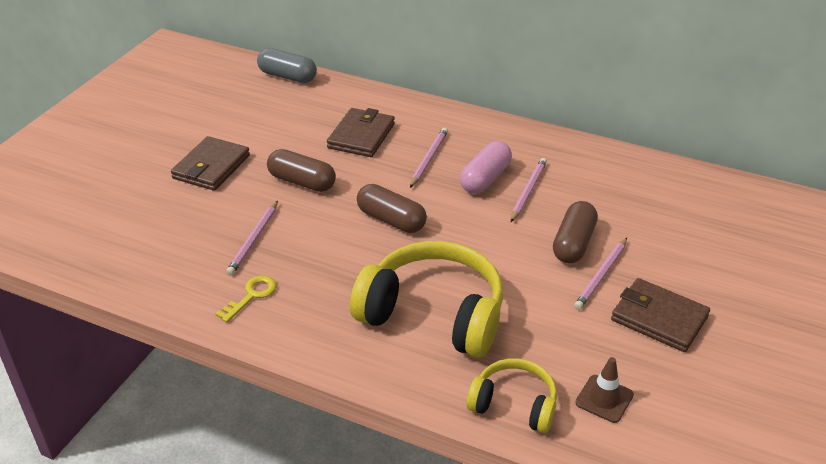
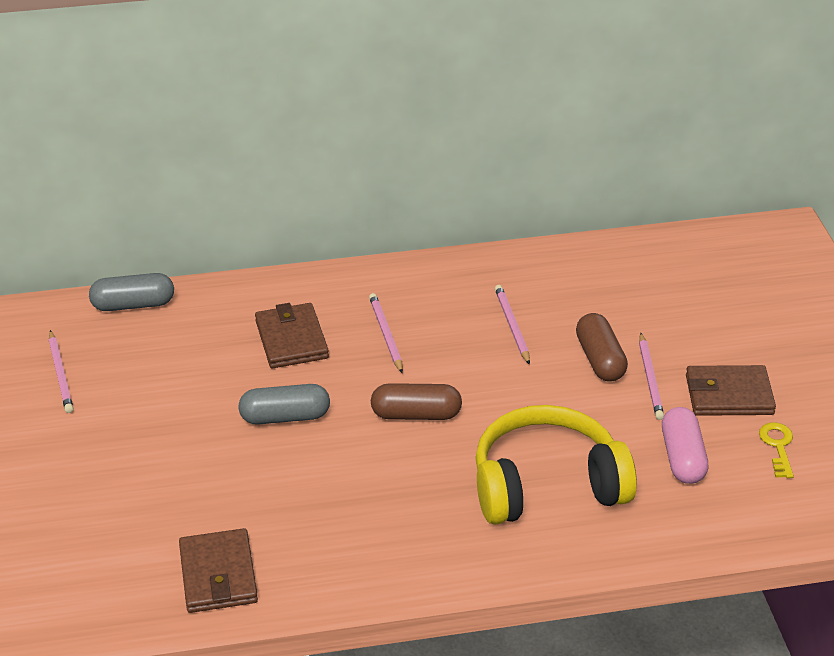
camera: 35 degrees left, 0 degrees up
brown wallet [171,136,250,191] -> brown wallet moved to [179,528,258,613]
yellow key [215,275,276,322] -> yellow key moved to [759,422,794,478]
pink pencil [226,201,278,275] -> pink pencil moved to [49,330,74,413]
brown capsule [267,149,336,192] -> grey capsule [238,384,330,425]
pink capsule [460,141,512,194] -> pink capsule moved to [662,407,708,484]
yellow headphones [466,358,557,433] -> none
brown traffic cone [575,357,634,423] -> none

